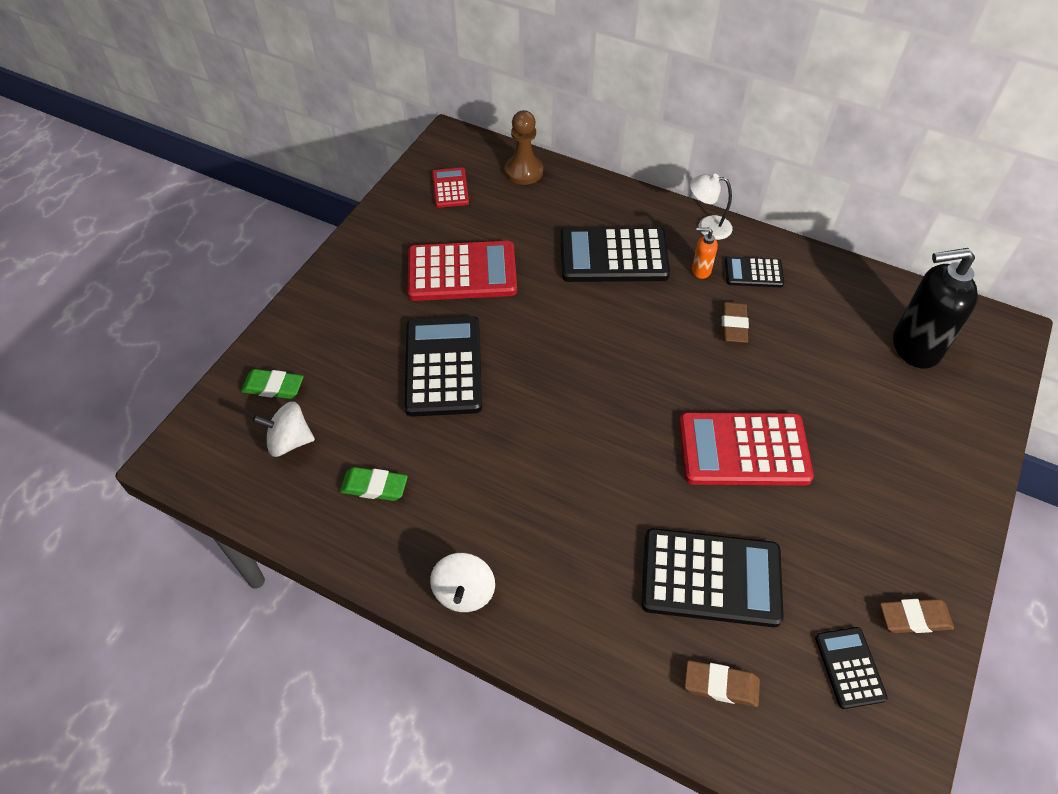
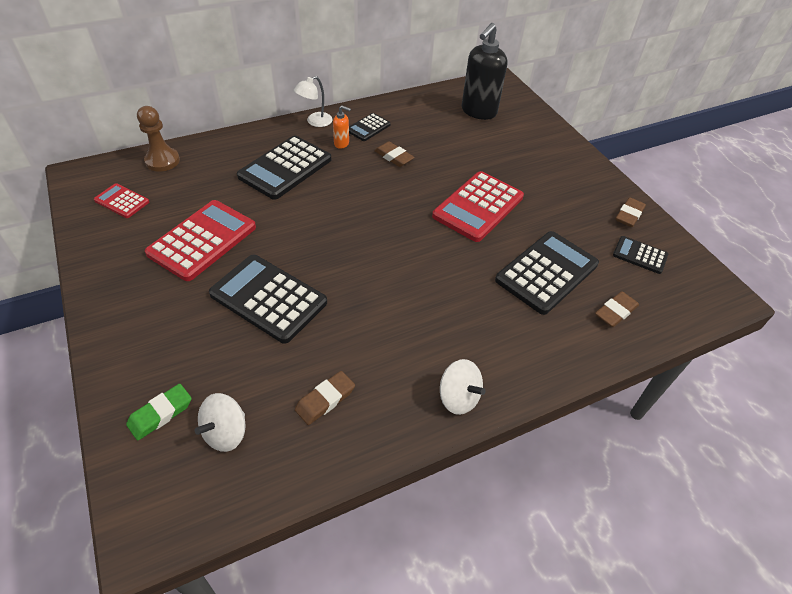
camera: 55 degrees left, 5 degrees down
green eraser [340,467,408,501] -> brown eraser [295,371,355,425]
orange soap dispenser [692,227,718,279] -> orange soap dispenser turned 120 degrees counterclockwise [333,106,351,149]

